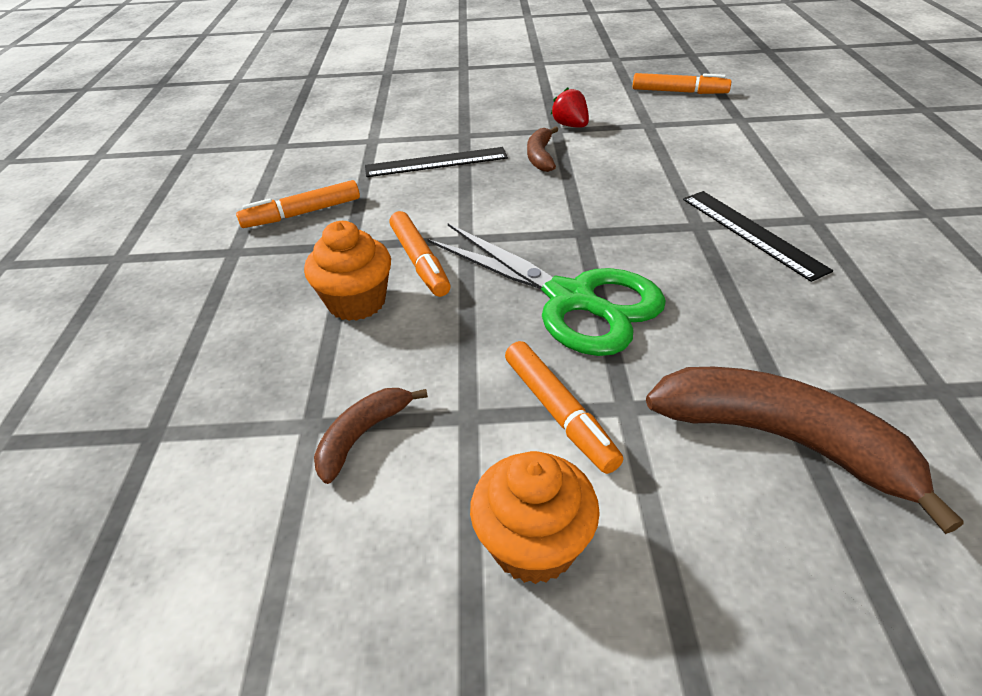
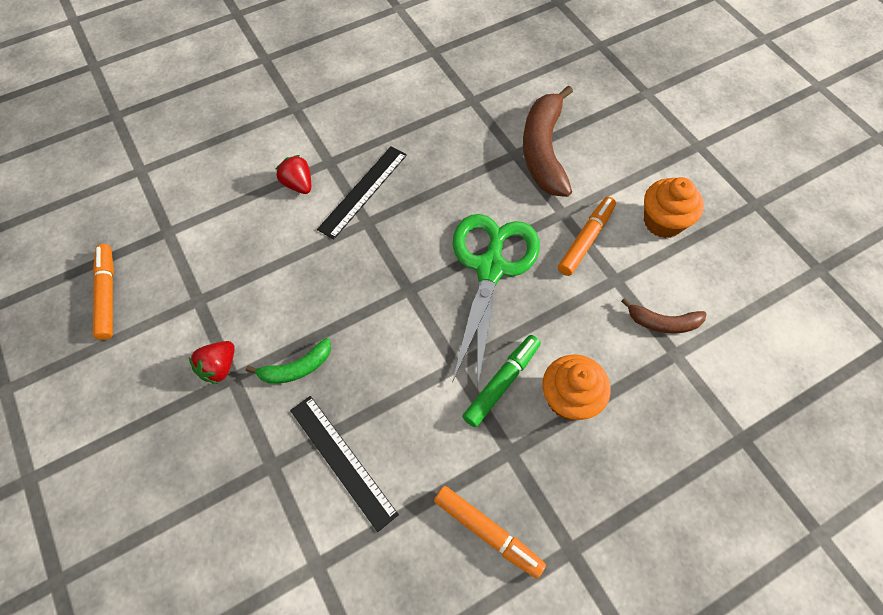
camera: 120 degrees left, 20 degrees up
orange marker [389,211,451,297] -> green marker [462,335,541,427]
brown banana [527,126,558,172] -> green banana [246,338,331,384]
none -> red strawberry [276,155,311,194]

